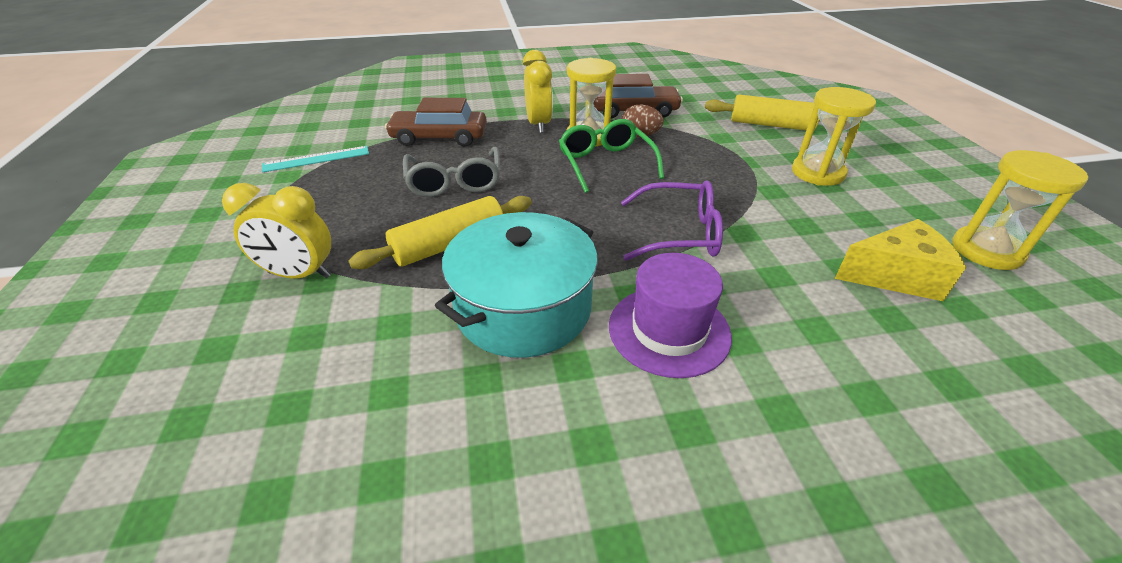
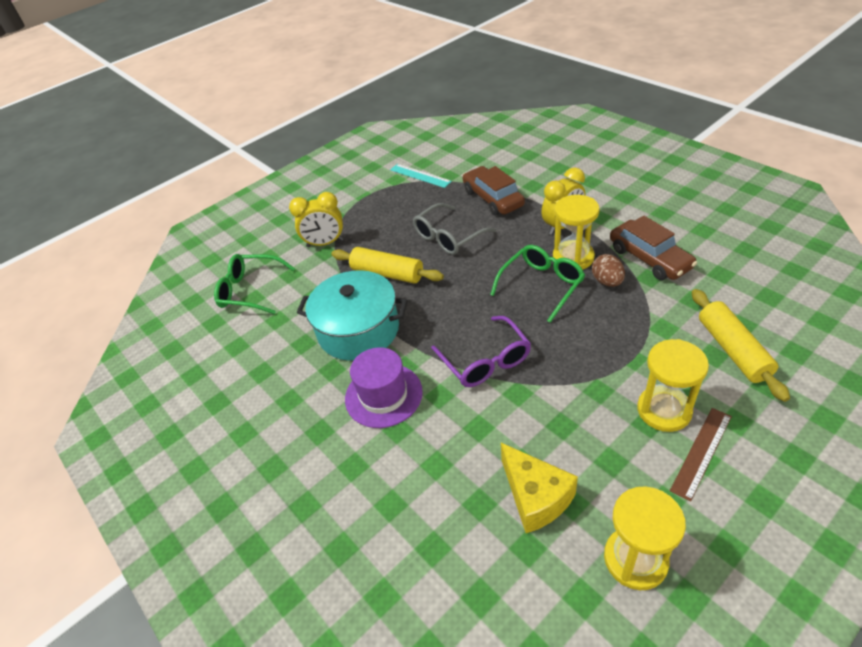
camera: 65 degrees right, 5 degrees up
yellow clock [222,183,331,278] -> yellow clock turned 75 degrees counterclockwise [289,192,343,247]
none -> green glasses [214,254,295,314]
none -> brown ruler [670,408,732,502]

